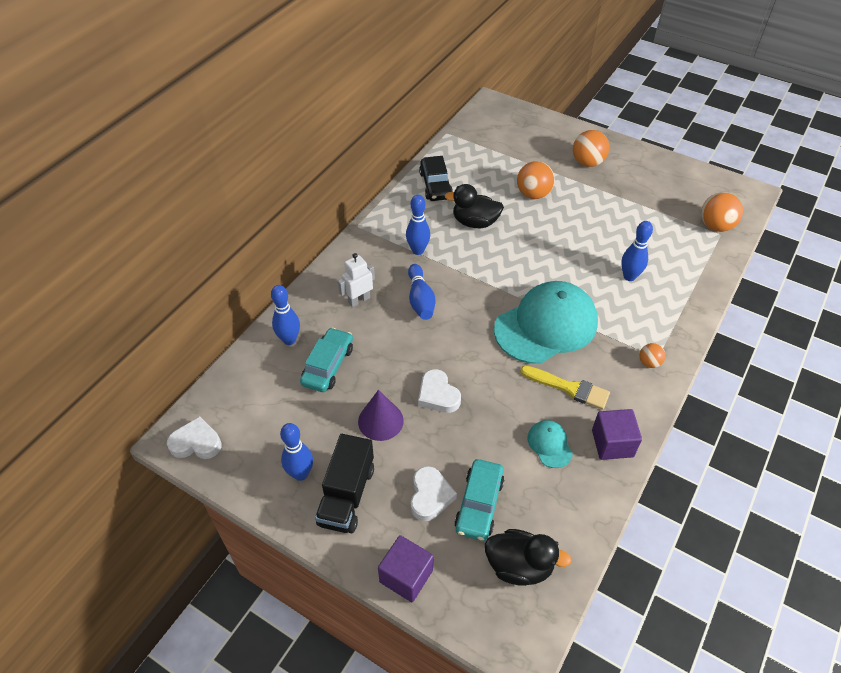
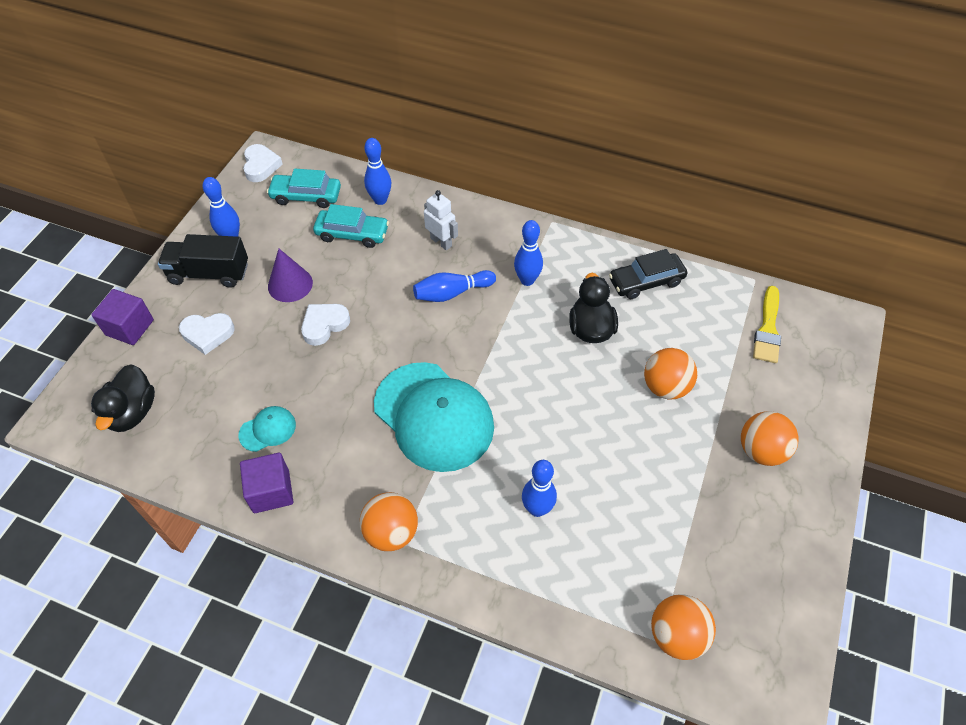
camera: 80 degrees right, 5 degrees up
turquoise car [454,459,504,541] -> turquoise car moved to [267,169,341,208]
yellow brush [520,365,610,410] -> yellow brush moved to [753,286,781,363]
orange ball [639,343,666,368] -> orange ball [360,492,418,551], size x1.81

